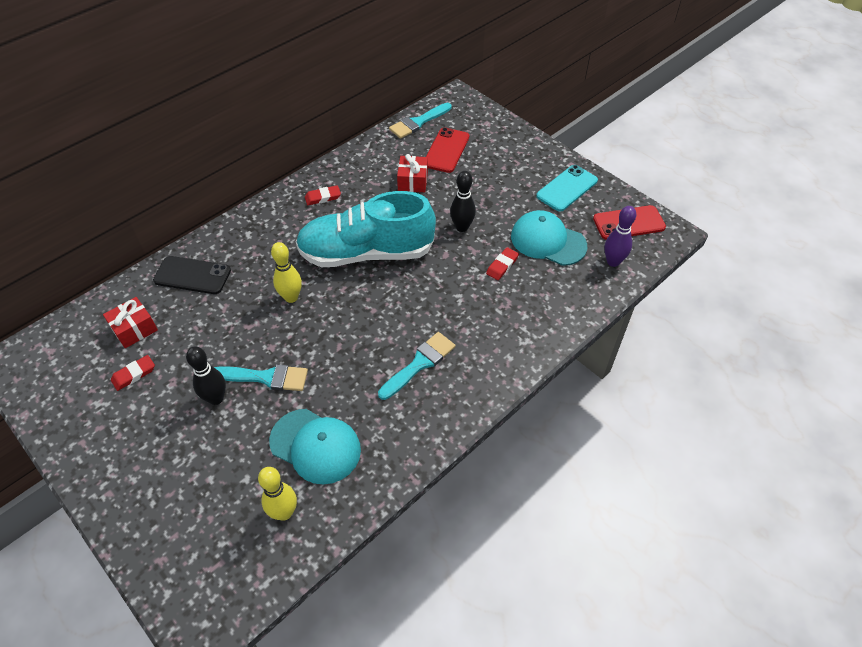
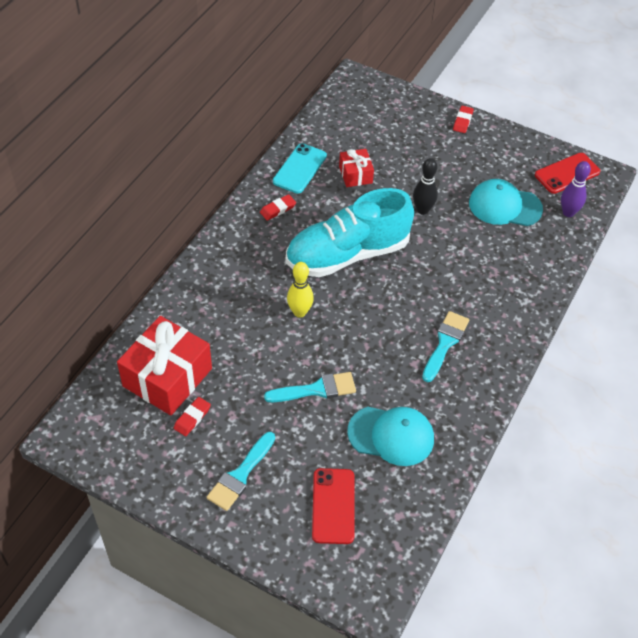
camera: 20 degrees left, 0 degrees up
red gift [103,297,158,348] -> red gift [117,316,212,415], size x1.92
black phone [153,256,231,294] -> none
black bowling pin [186,347,226,405] -> none
yellow bowling pin [258,467,297,521] -> none
turquoise brush [389,103,451,139] -> turquoise brush moved to [207,432,275,511]
red phone [426,127,469,173] -> red phone moved to [312,468,354,544]
red eraser [486,247,519,280] -> red eraser moved to [453,106,474,133]
turquoise phone [536,165,598,212] -> turquoise phone moved to [273,143,327,194]

